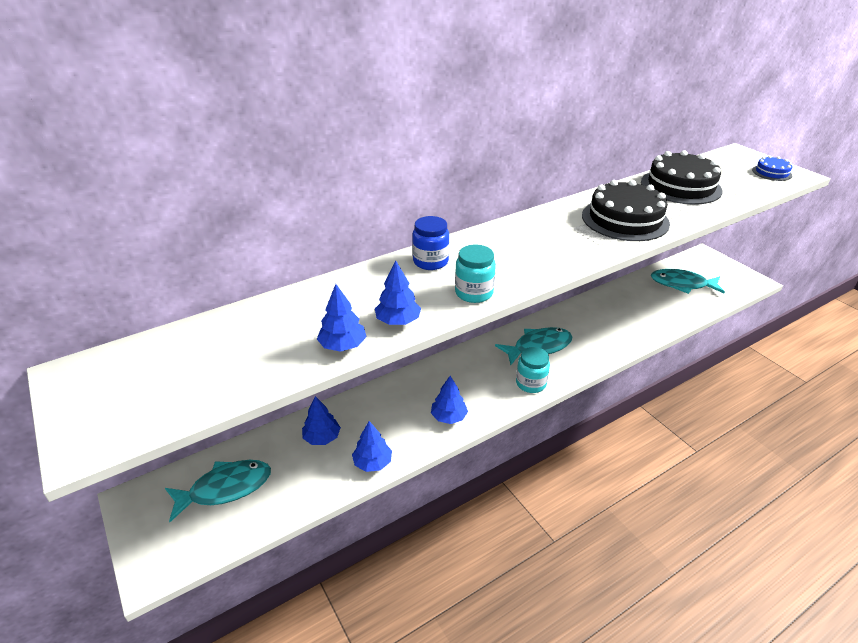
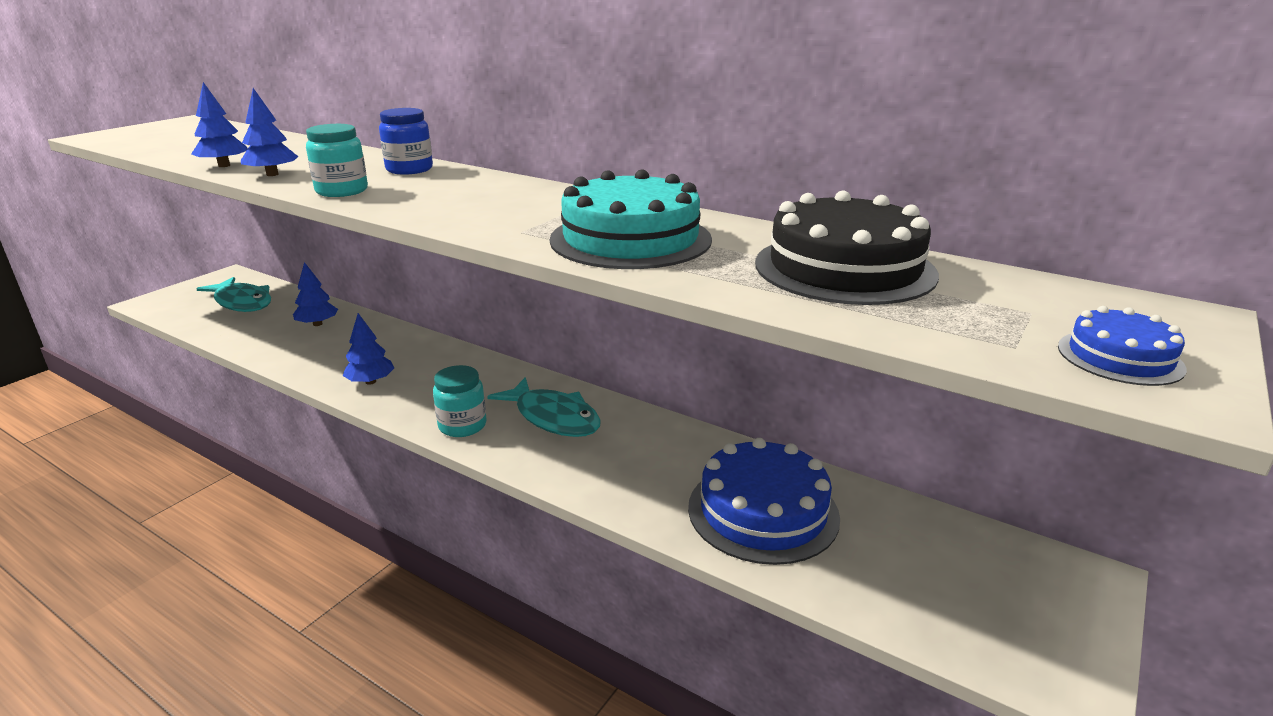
camera: 65 degrees right, 10 degrees down
blue tree [352,421,392,472] -> none
black cake [582,180,670,241] -> turquoise cake [550,169,712,269]
turquoise fish [651,269,725,294] -> none
none -> blue cake [688,438,840,565]

